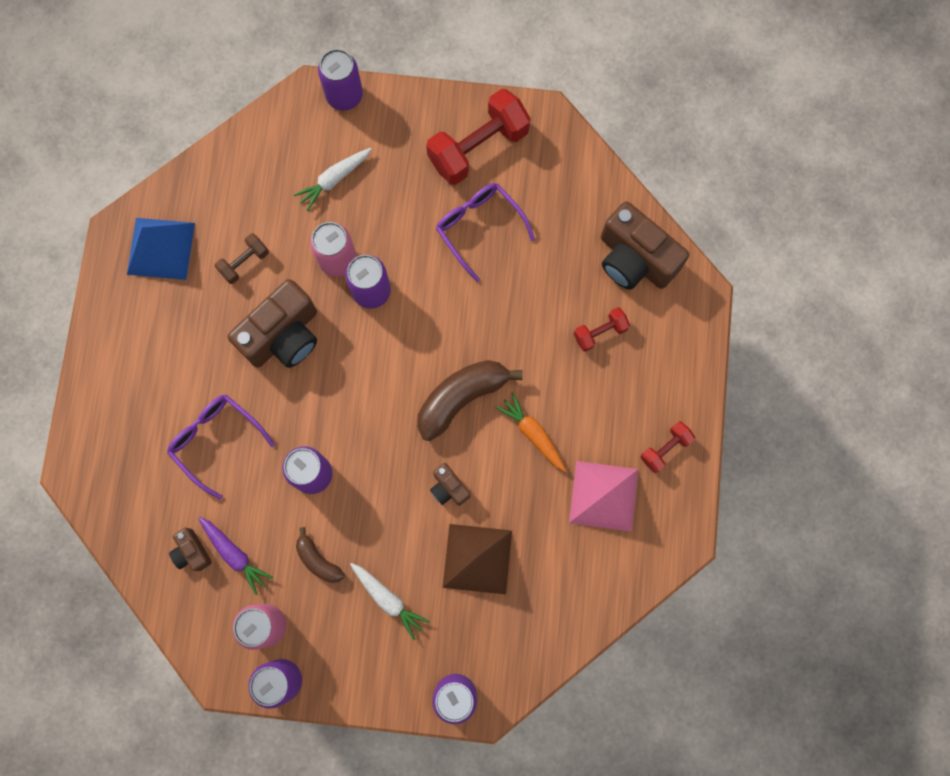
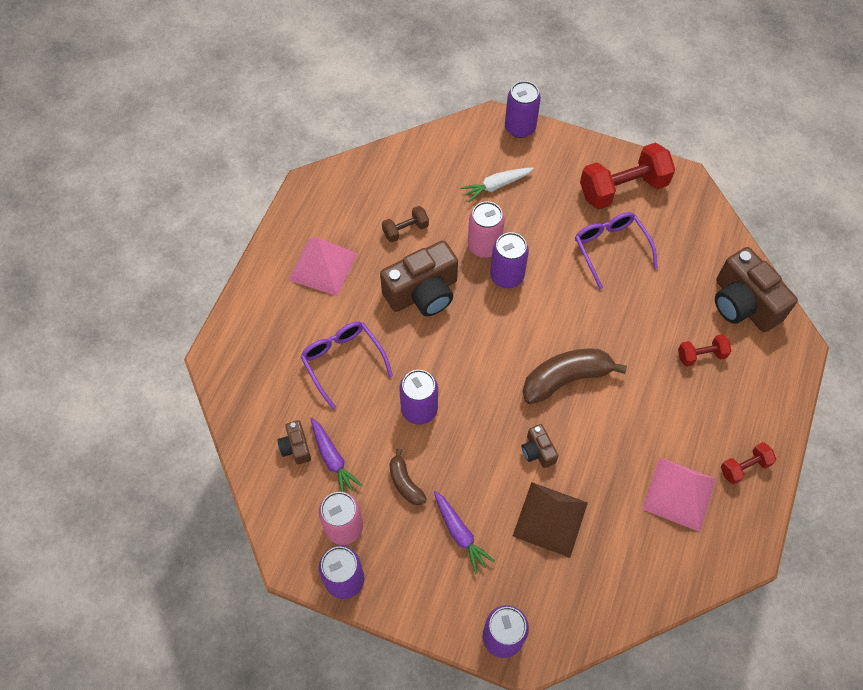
camera: 15 degrees right, 15 degrees down
blue pyramid [127,218,195,280] -> none
white carrot [350,563,430,640] -> purple carrot [434,491,495,574]
orange carrot [495,392,567,472] -> none
none -> pink pyramid [289,237,357,296]

